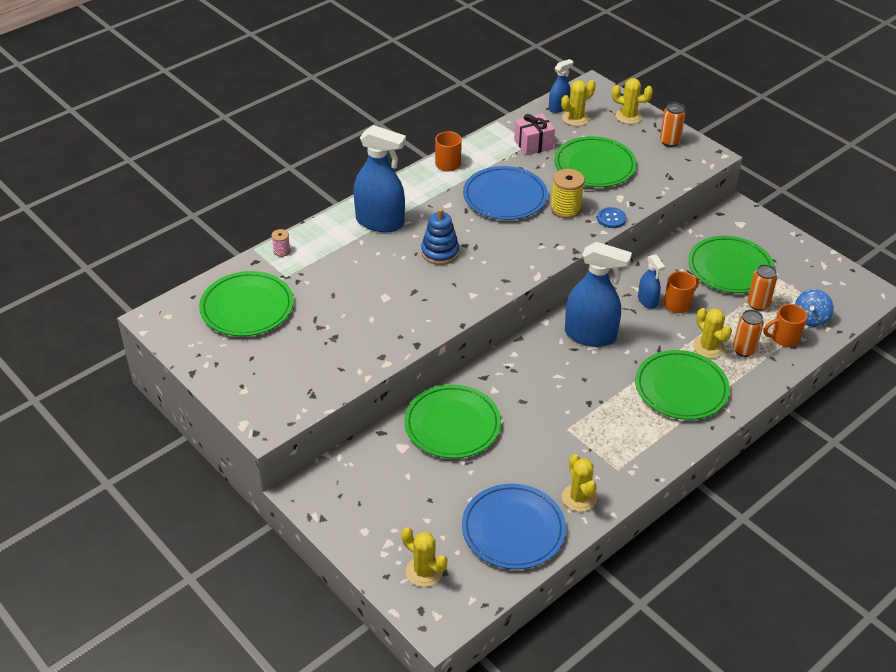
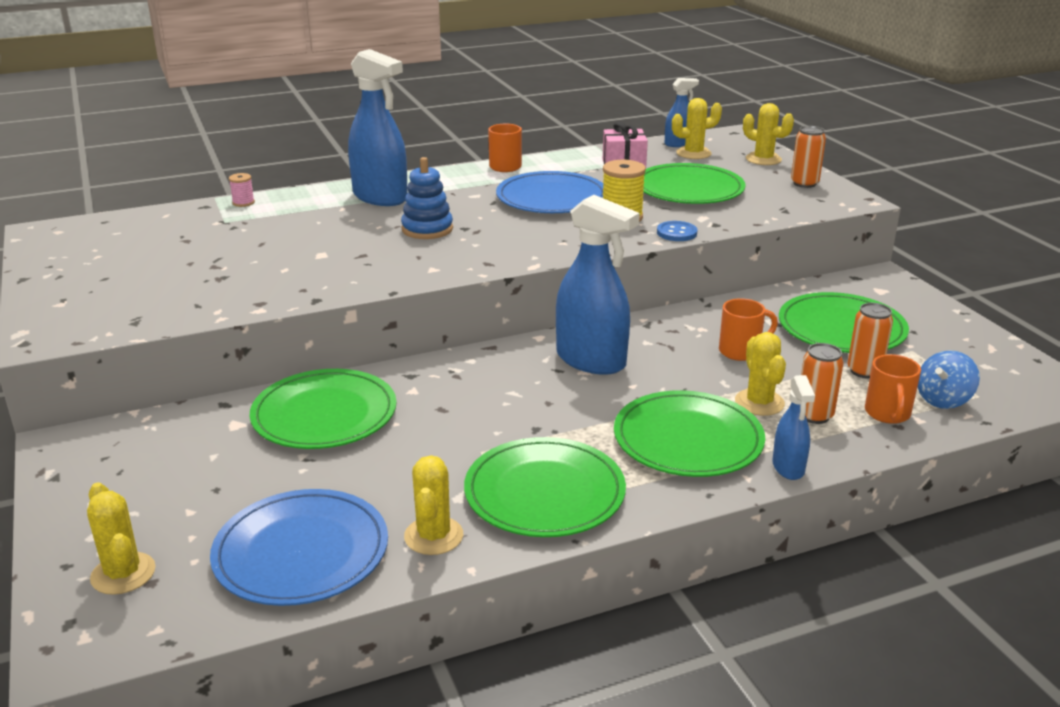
camera: 20 degrees right, 15 degrees down
green plate [199,271,294,336] -> green plate moved to [464,437,626,537]
blue spray bottle [638,254,665,309] -> blue spray bottle moved to [772,375,815,480]
orange mug [763,304,807,347] -> orange mug turned 90 degrees counterclockwise [865,354,921,424]

